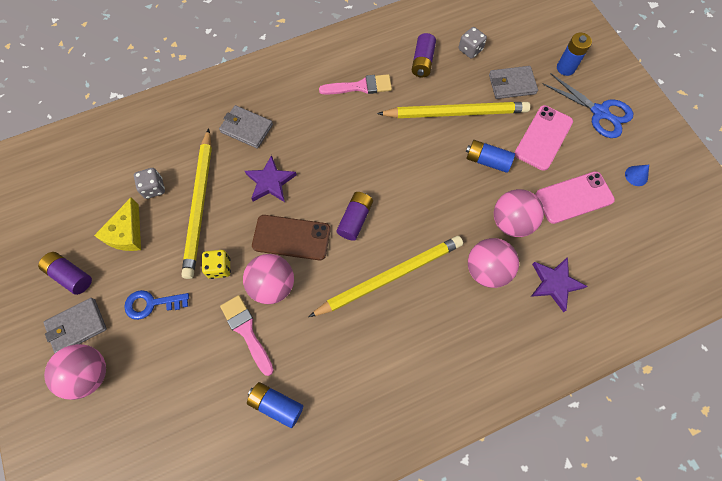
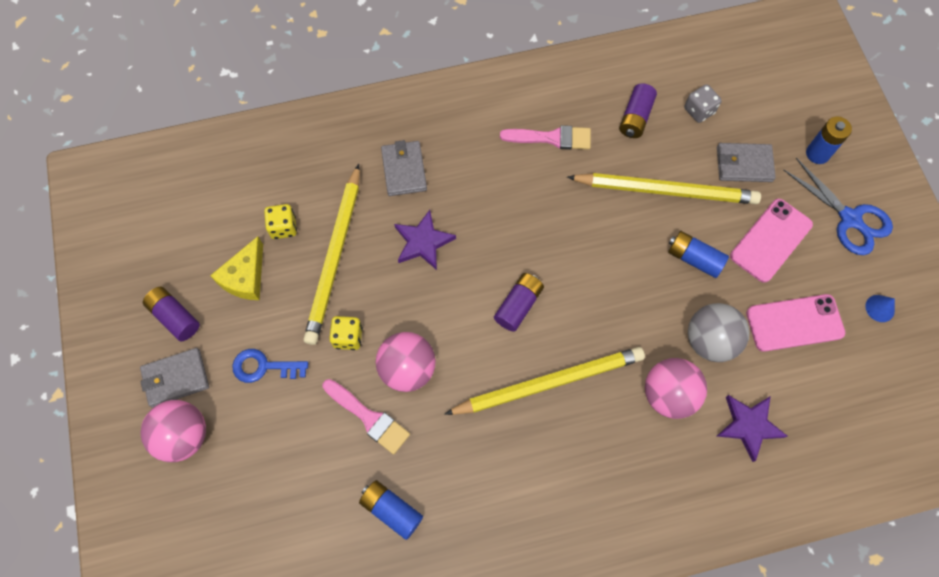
camera: 10 degrees right, 0 degrees up
grey dice [134,168,165,199] -> yellow dice [264,204,297,239]
grey wallet [219,105,273,149] -> grey wallet turned 45 degrees clockwise [381,140,427,196]
pink brush [220,295,274,376] -> pink brush turned 150 degrees clockwise [323,379,410,455]
brown phone [252,215,331,260] -> none
pink ball [494,189,544,237] -> grey ball [688,303,750,362]

